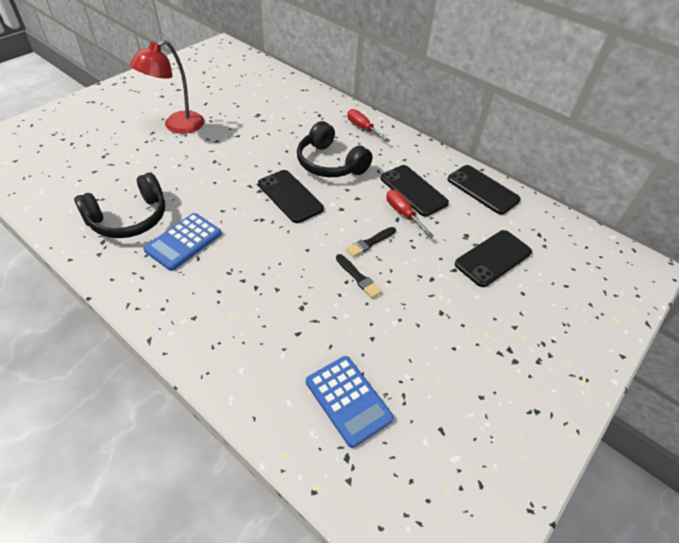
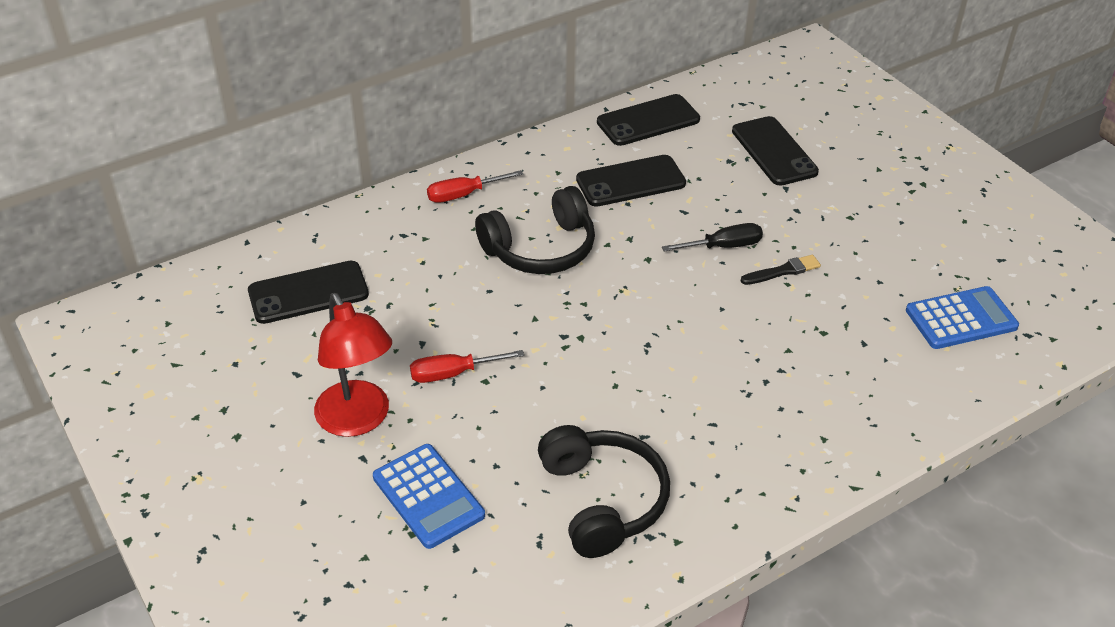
camera: 70 degrees left, 5 degrees down
blue calculator [143,213,222,271] -> blue calculator moved to [373,444,485,549]
black phone [258,170,324,223] -> black phone moved to [248,261,369,324]
black brush [346,227,396,257] -> black screwdriver [662,223,763,251]
red screwdriver [386,190,434,238] -> red screwdriver moved to [410,350,524,383]

